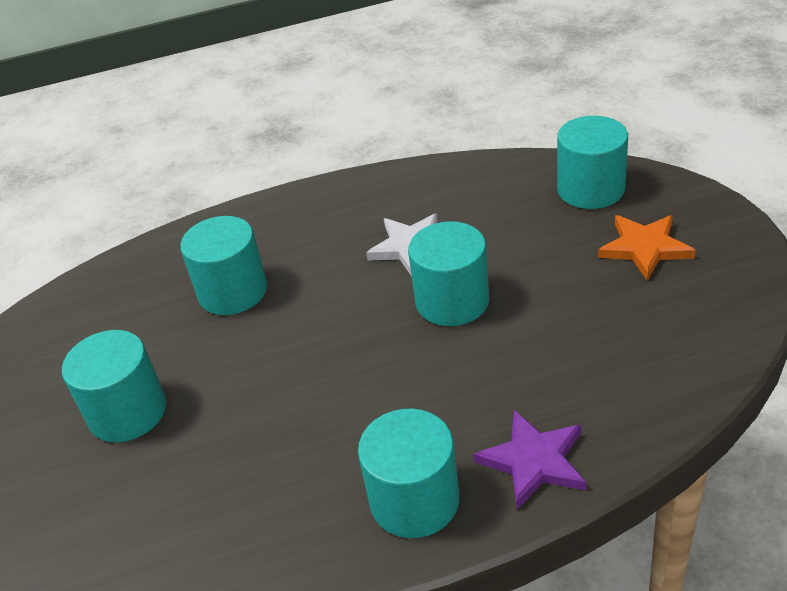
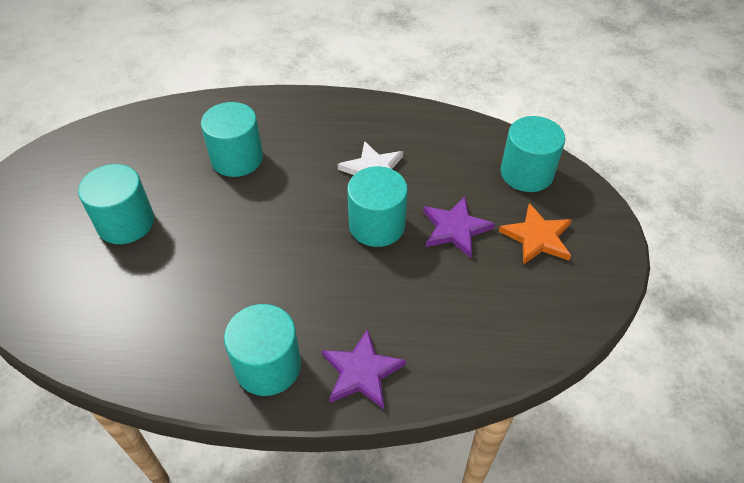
camera: 15 degrees right, 10 degrees up
none -> purple star [423,196,495,258]

